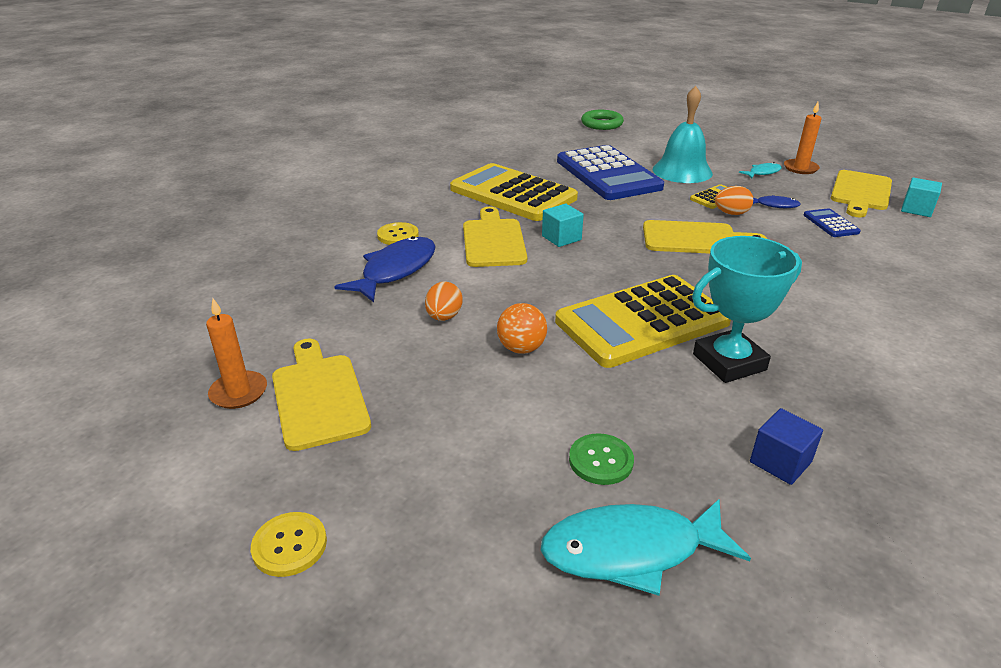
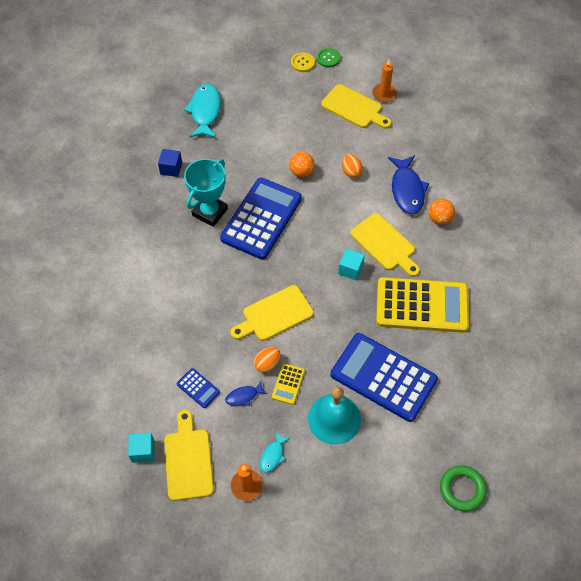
camera: 145 degrees right, 25 degrees up
yellow button [377,222,419,245] -> orange ball [429,199,455,225]
turquoise fish [540,499,751,596] -> turquoise fish turned 45 degrees counterclockwise [184,84,221,138]
yellow calculator [555,275,731,368] -> blue calculator [220,177,302,260]
green button [569,433,634,485] -> green button moved to [317,48,341,67]

